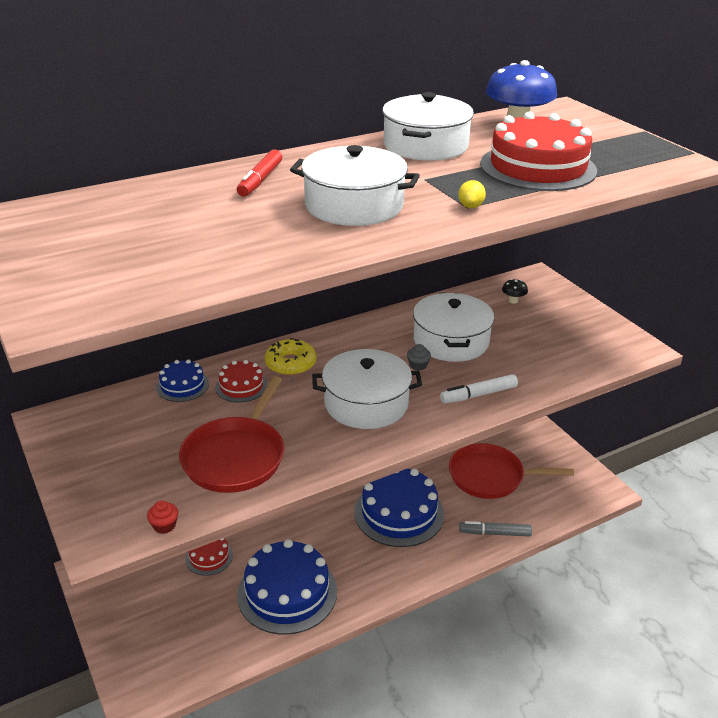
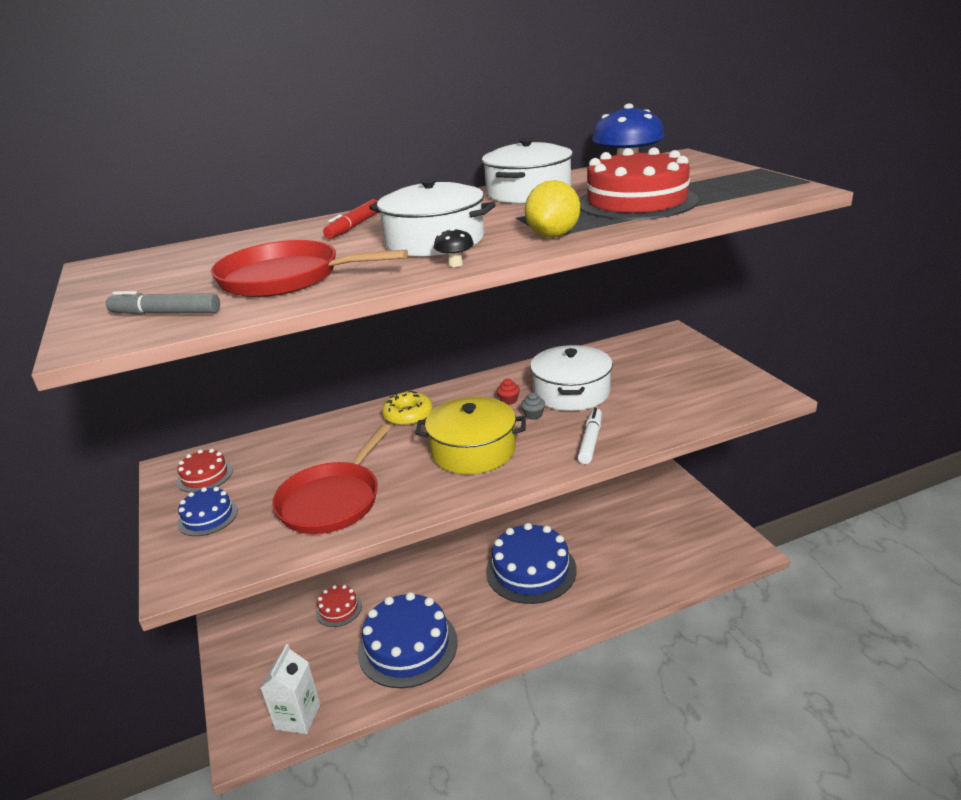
camera: 10 degrees right, 5 degrees down
red cupcake [147,501,178,534] -> red cupcake moved to [497,379,520,405]
blue cake [156,359,209,402] -> blue cake moved to [177,487,238,536]
red cake [215,360,268,403] -> red cake moved to [177,449,233,493]
white pot [312,349,422,429] -> yellow pot [415,397,526,474]
white marker [440,374,518,403] -> white marker turned 120 degrees clockwise [578,408,602,464]
red pan [449,443,574,499] -> red pan moved to [211,240,408,297]
yellow lemon [458,180,486,208] -> yellow lemon [525,180,580,238], size x1.94
grey marker [459,521,532,537] -> grey marker moved to [106,291,220,315]
black mushroom [502,279,528,304] -> black mushroom moved to [434,228,474,267]
none -> white carton [260,644,320,734]

